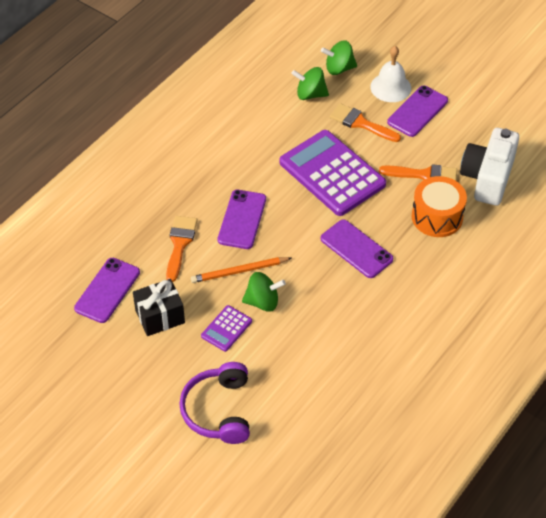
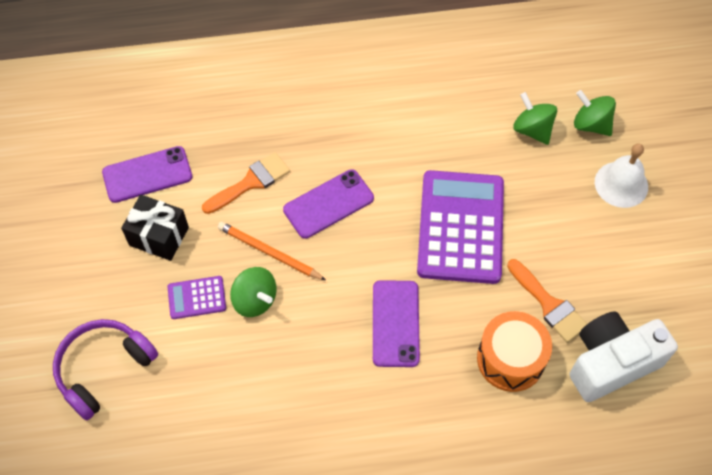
camera: 45 degrees right, 10 degrees up
orange brush [330,103,401,142] -> none
purple phone [387,86,448,137] -> none

